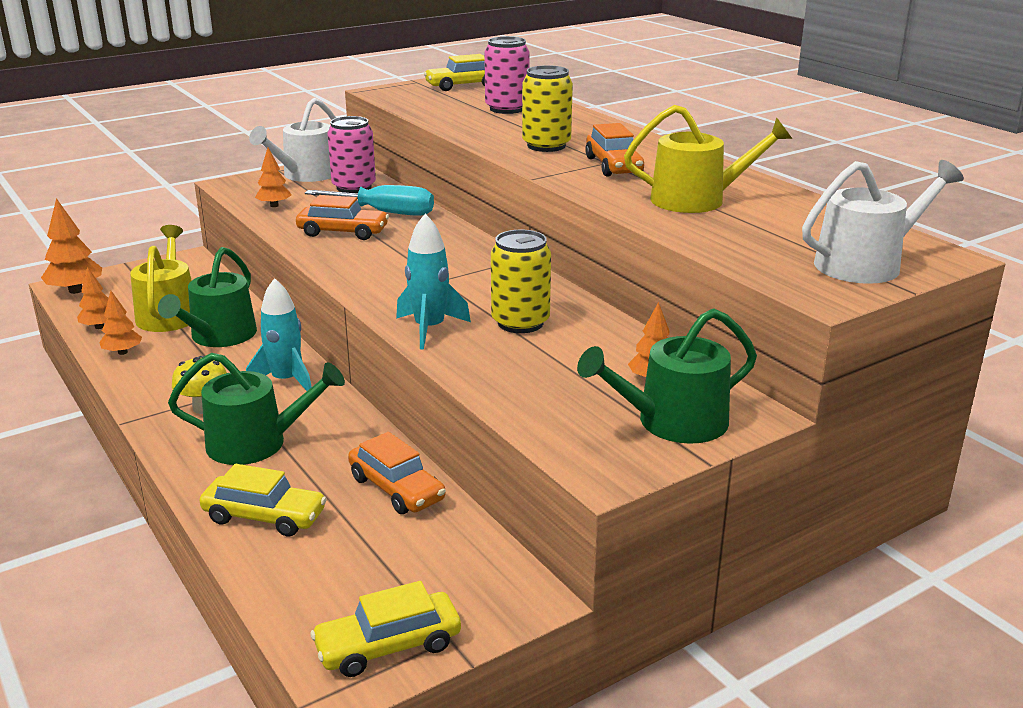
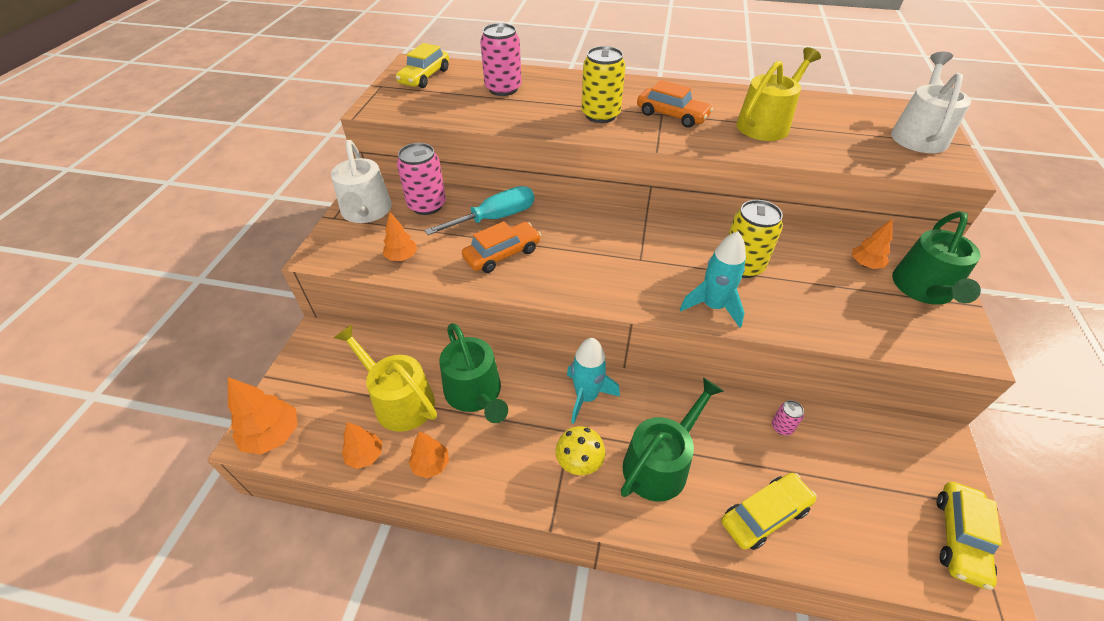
camera: 45 degrees left, 20 degrees up
orange car [348,432,446,514] -> pink can [772,400,804,435]

